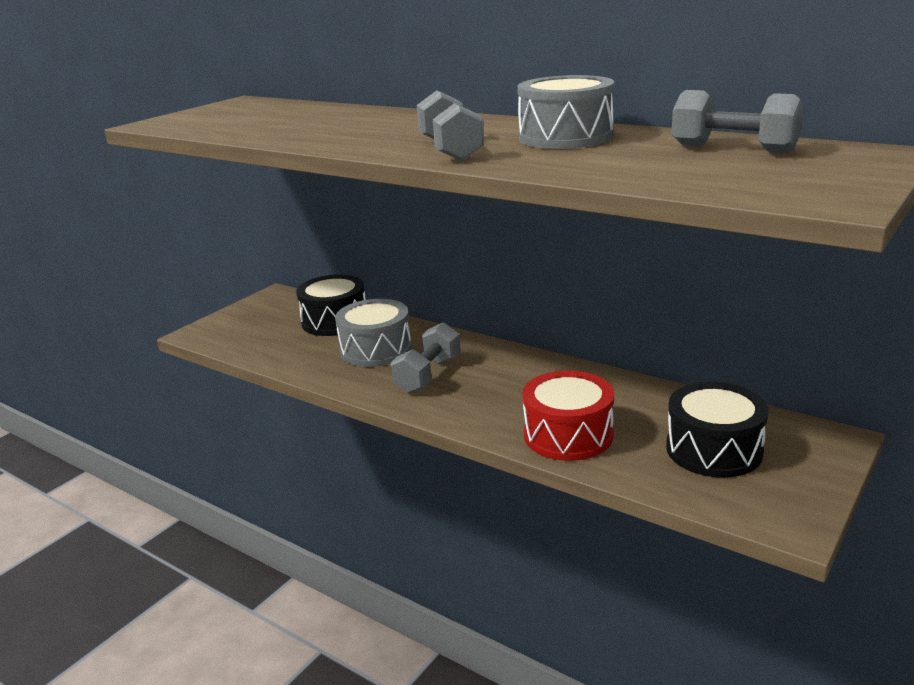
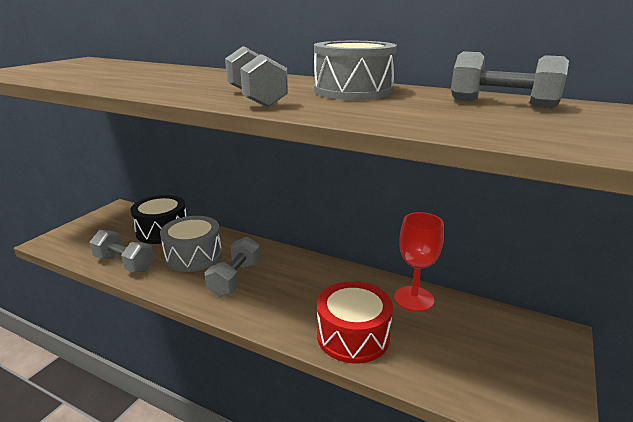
camera: 10 degrees left, 0 degrees up
black drum [666,382,769,478] -> none
none -> grey dumbbell [89,230,154,272]
none -> red goblet [394,212,444,312]

